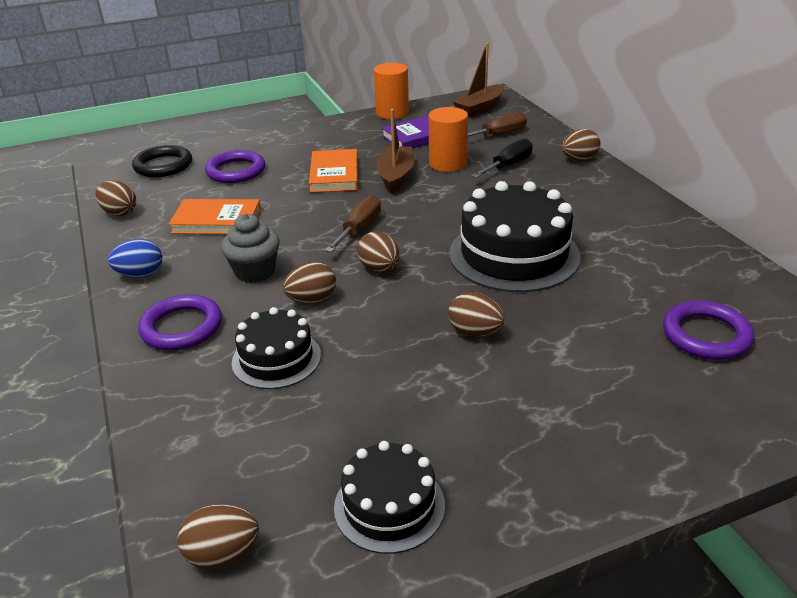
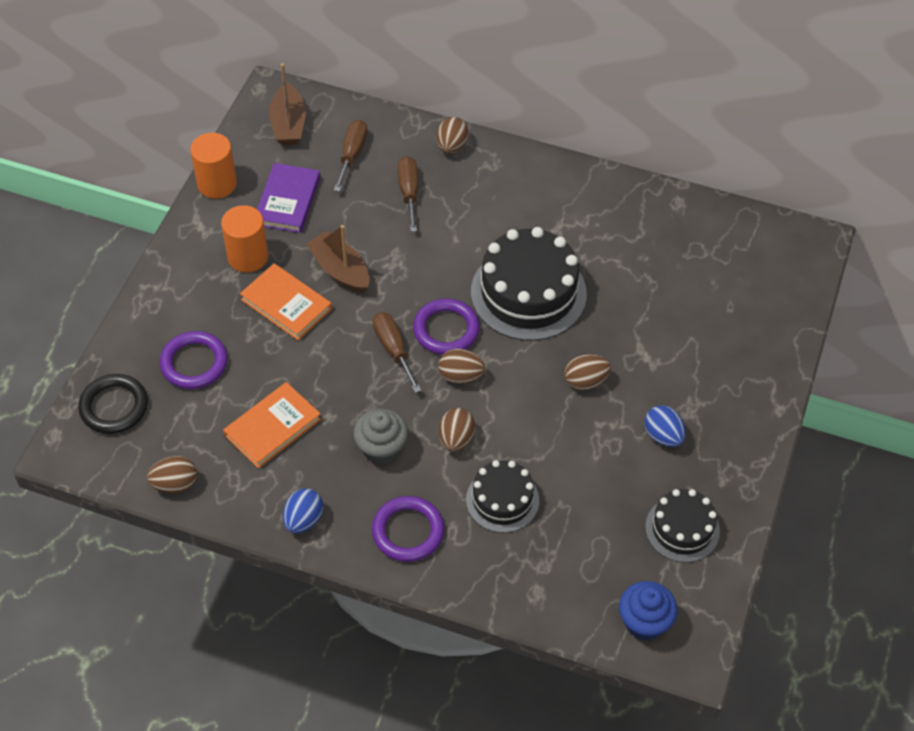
camera: 50 degrees left, 20 degrees up
brown egg [177,504,259,568] -> blue cupcake [619,581,677,641]
orange cylinder [429,107,468,172] -> orange cylinder moved to [221,205,269,273]
black screwdriver [472,139,533,178] -> brown screwdriver [398,156,418,232]
purple ring [663,300,754,360] -> purple ring moved to [413,298,480,355]
none -> blue egg [644,405,686,447]

